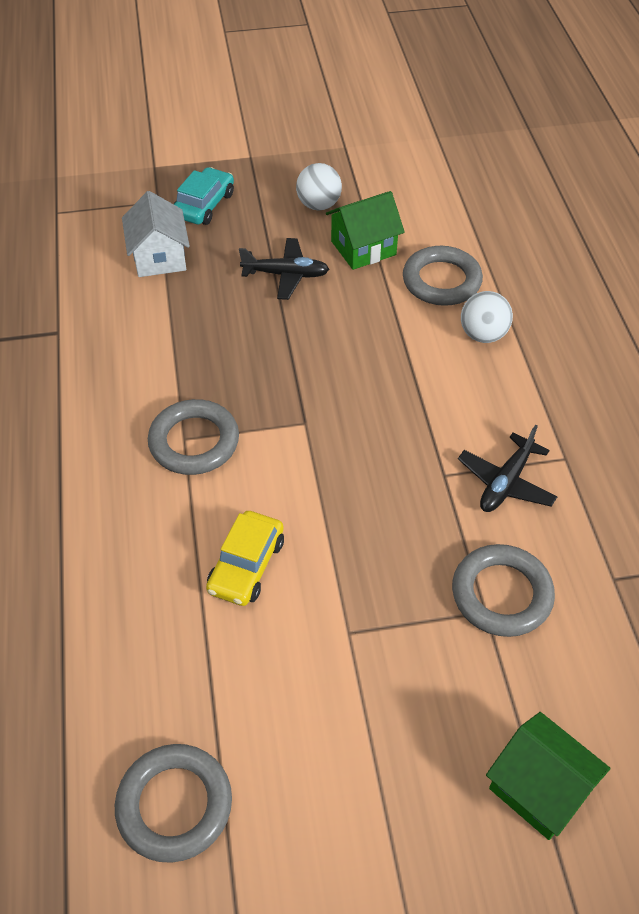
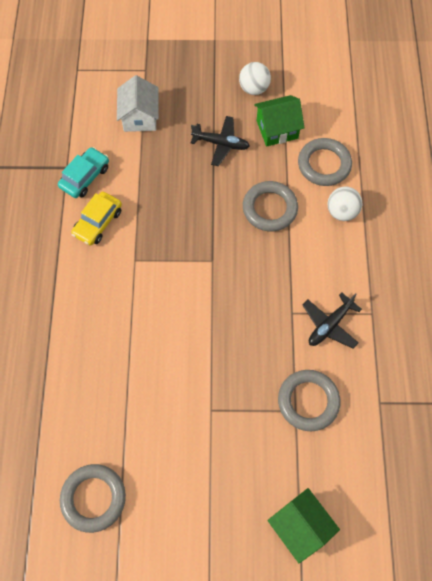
camera: 10 degrees right, 15 degrees up
grey ring [148,399,239,475] -> grey ring moved to [243,181,298,231]
turquoise car [174,167,234,225] -> turquoise car moved to [58,147,109,198]
yellow car [206,511,284,606] -> yellow car moved to [71,192,122,246]

